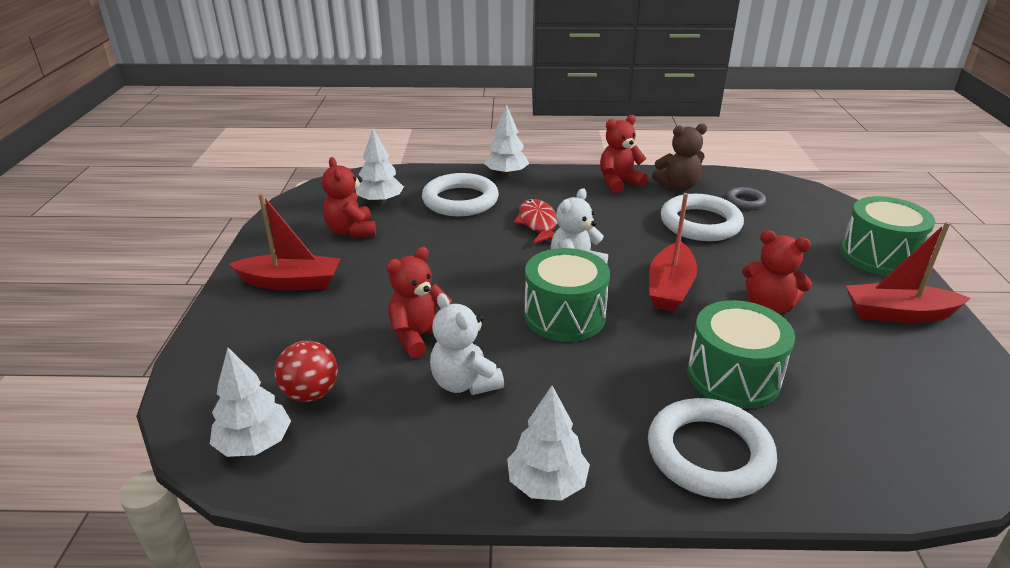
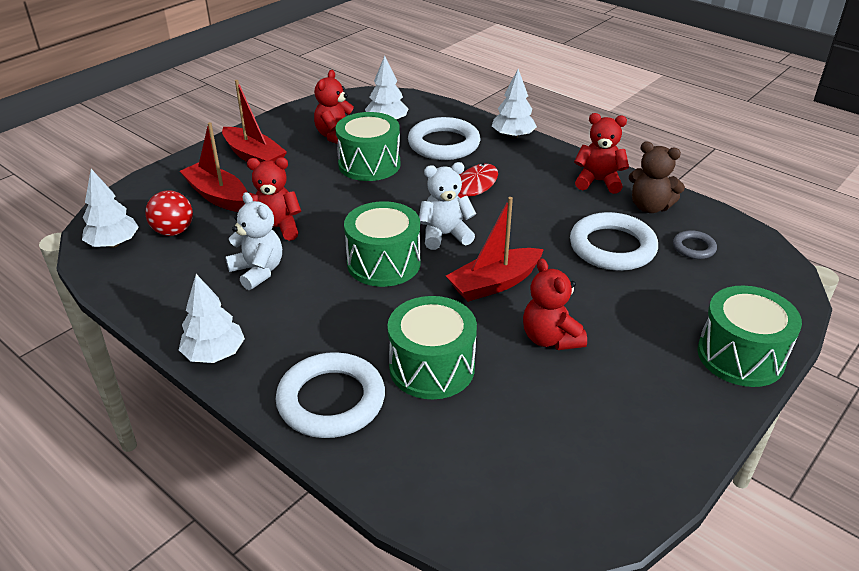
camera: 40 degrees right, 5 degrees up
white teddy bear [430,293,504,395] -> white teddy bear turned 135 degrees clockwise [225,192,282,290]
red boat [846,222,971,323] -> red boat moved to [180,122,247,212]
none -> green drum [336,112,401,181]

